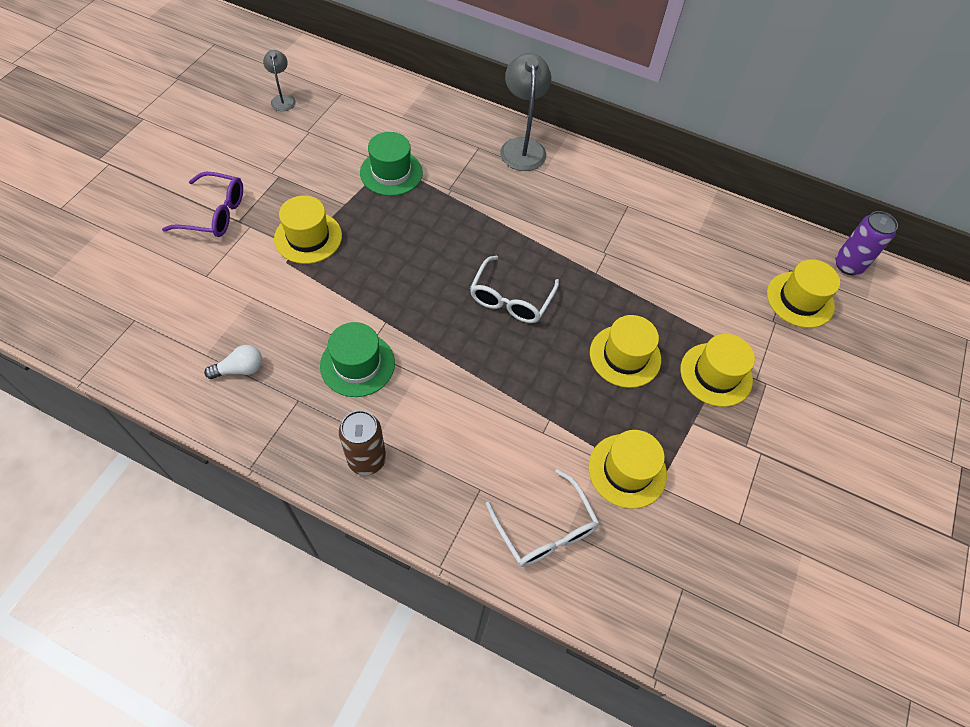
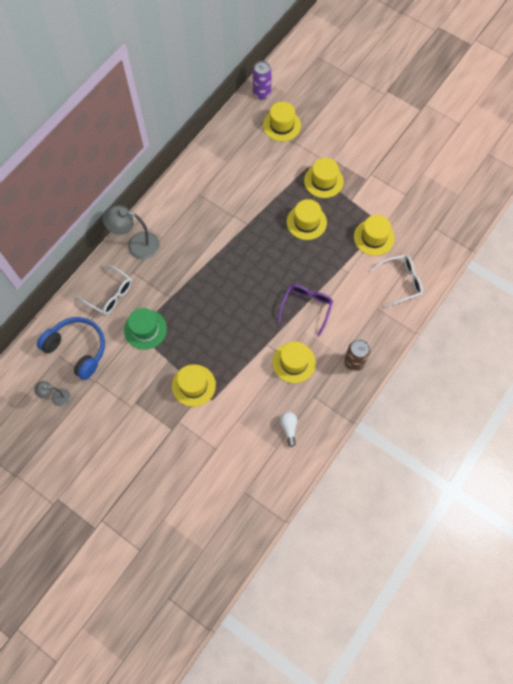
camera: 75 degrees left, 10 degrees up
purple glasses [162,172,243,237] -> purple glasses moved to [278,284,333,336]
green hat [320,322,395,397] -> yellow hat [272,341,316,383]
white glasses [470,256,559,323] -> white glasses moved to [77,265,132,315]
none -> blue headphones [37,317,105,380]

